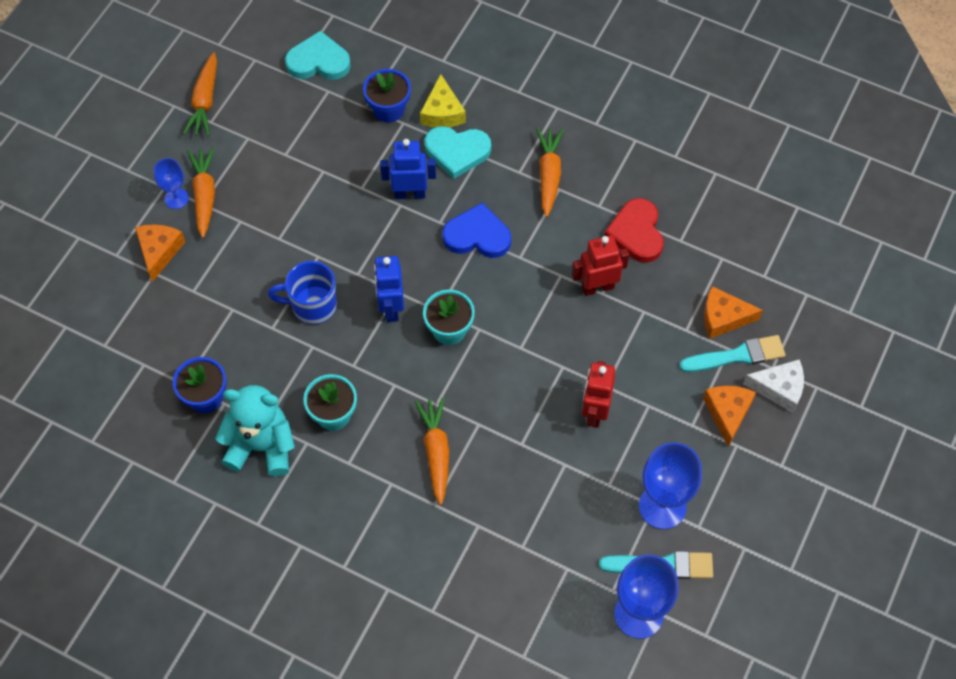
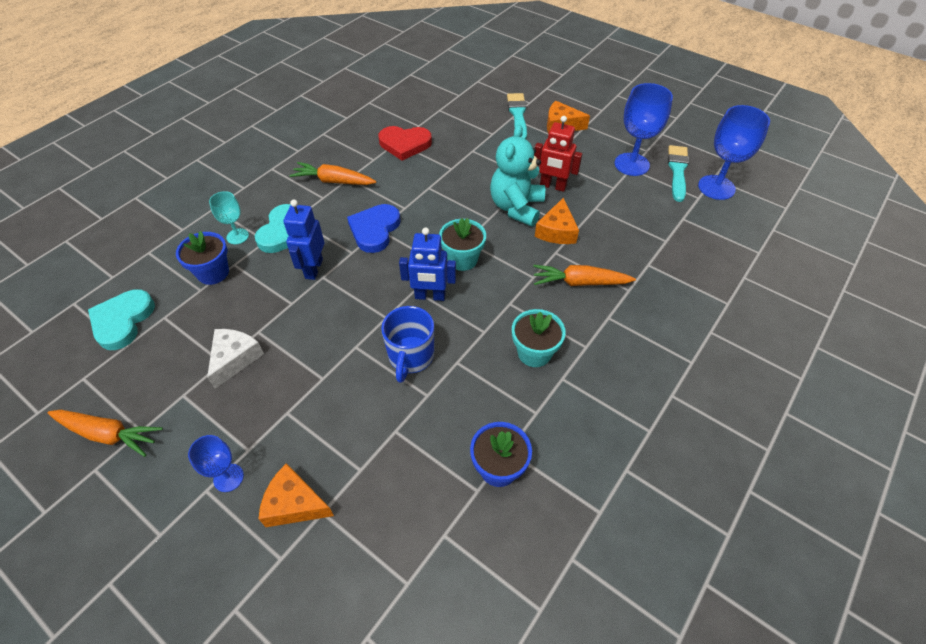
camera: 80 degrees left, 10 degrees down
orange carrot [187,147,215,238] -> none
turquoise teddy bear [215,385,295,477] -> turquoise teddy bear moved to [490,125,545,226]
yellow cheese [420,74,466,127] -> turquoise goblet [209,191,249,244]
red robot [572,235,629,296] -> none
orange cheese [704,286,763,339] -> orange cheese moved to [535,198,579,244]
white cheese [743,359,804,413] -> white cheese moved to [207,329,264,389]

